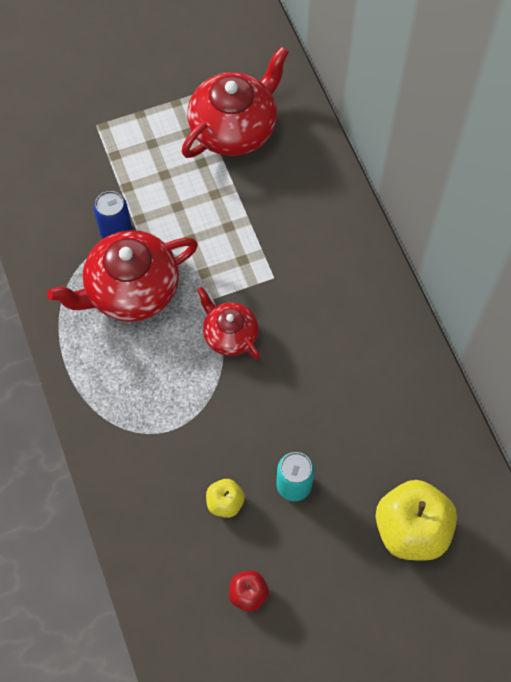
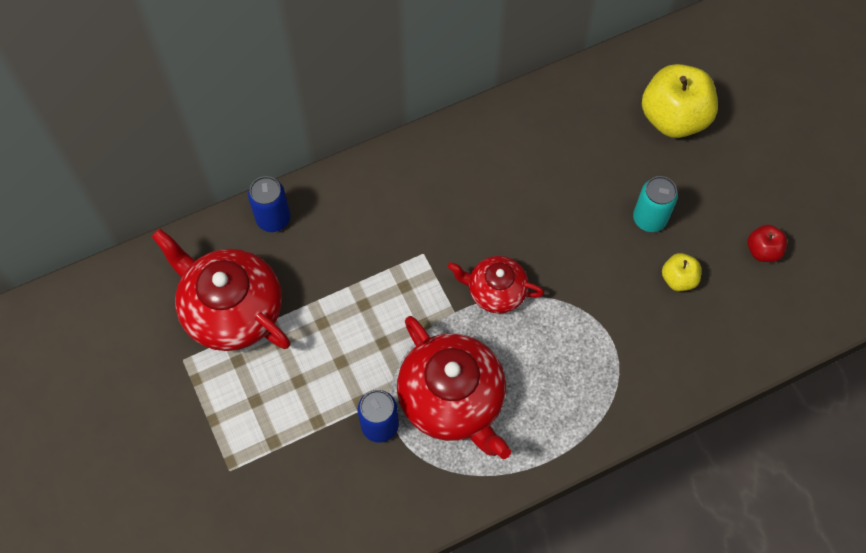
camera: 95 degrees left, 0 degrees up
red teapot [197,287,260,359] -> red teapot turned 60 degrees clockwise [448,256,544,314]
none -> blue can [248,176,290,232]

